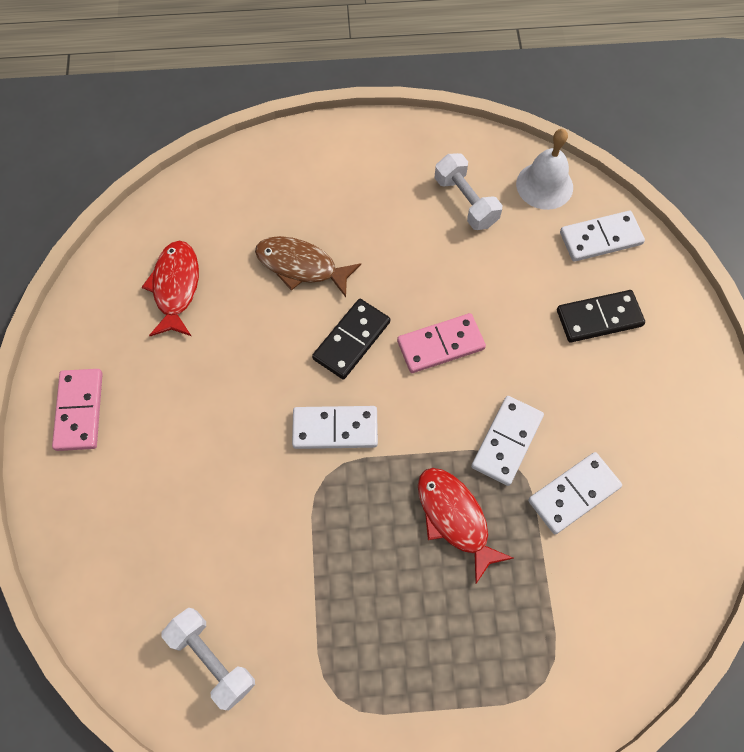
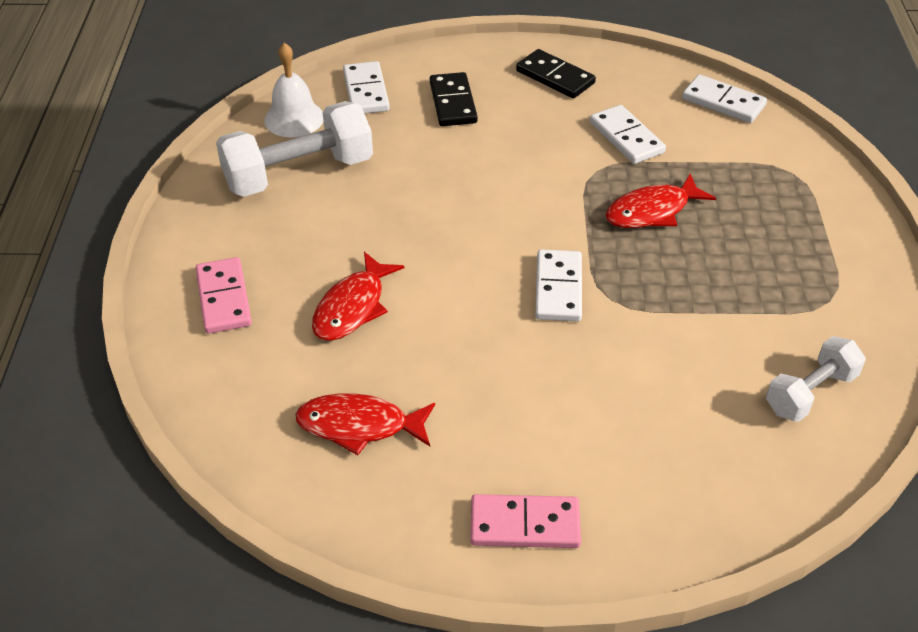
camera: 85 degrees left, 20 degrees down
brown fish [255,236,361,297] -> red fish [312,252,404,341]
black domino [312,299,390,379] -> black domino moved to [516,49,596,98]
pink domino [397,313,486,373] -> pink domino moved to [196,257,252,334]
white dumbbell [435,153,502,230] -> white dumbbell [216,101,373,197], size x1.68
white domino [471,396,544,486] -> white domino moved to [682,74,767,123]

